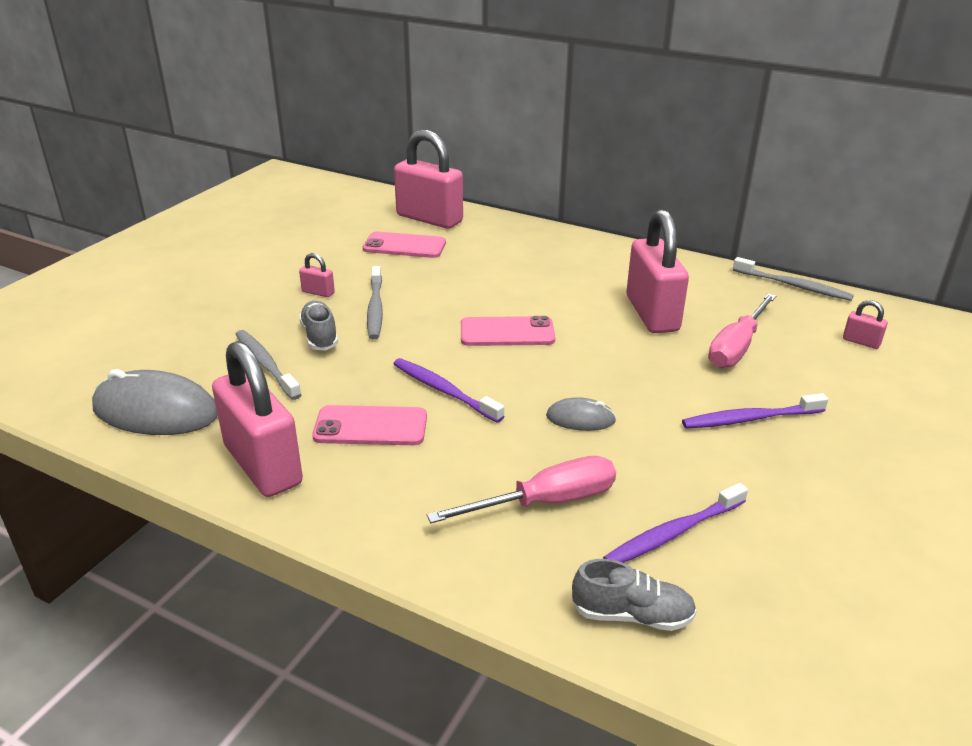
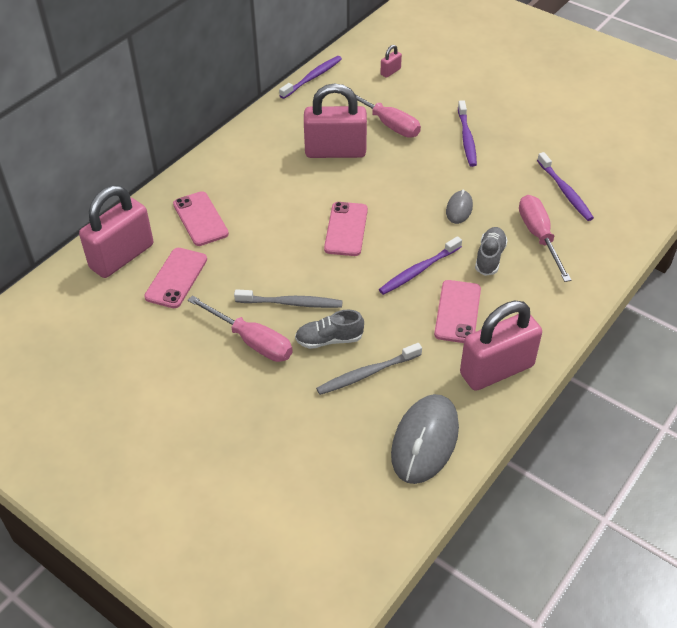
camera: 80 degrees left, 15 degrees up
pink padlock [299,253,335,297] -> pink screwdriver [188,295,293,362]
grey shoe [572,559,697,631] -> grey shoe moved to [475,227,508,276]
grey toothbrush [733,257,854,301] -> purple toothbrush [279,56,342,99]
none -> pink phone [173,191,229,246]

